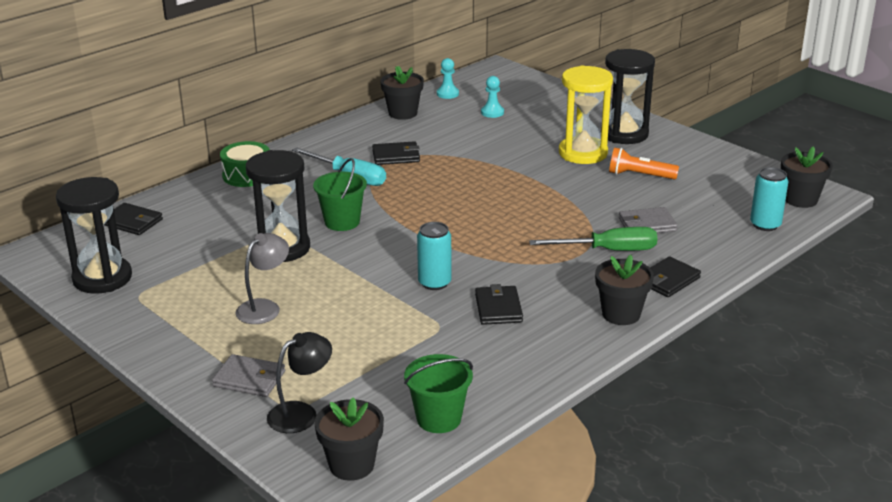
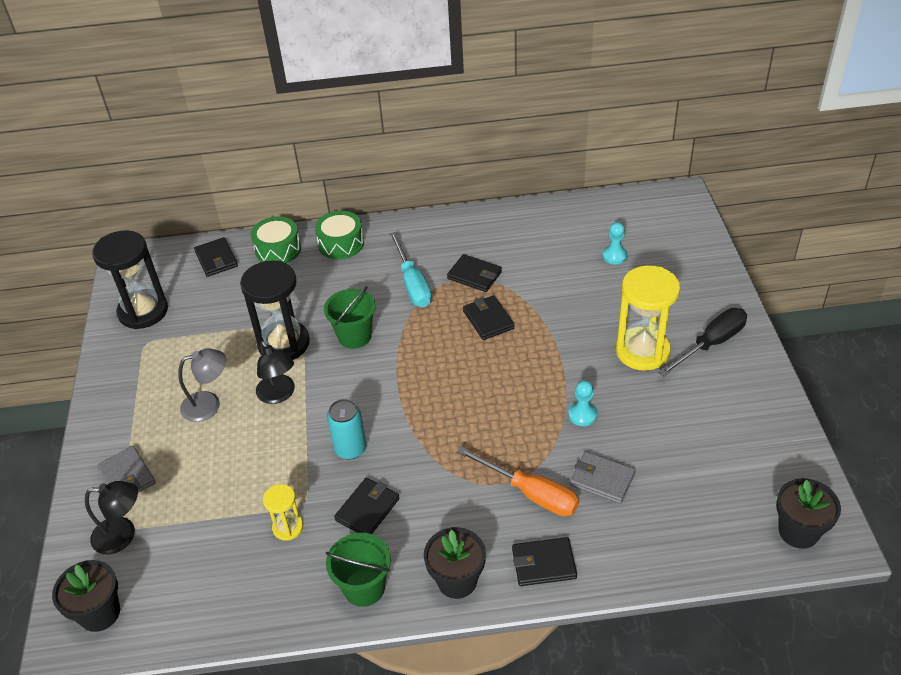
camera: 40 degrees right, 15 degrees up
black flower pot [380,66,424,120] -> none
green bucket [404,354,473,433] -> green bucket moved to [326,533,391,607]
turquoise pawn [437,58,459,99] -> turquoise pawn moved to [568,380,597,426]
green screwdriver [529,227,657,251] -> orange screwdriver [457,447,579,516]
black hourglass [601,49,655,144] -> black screwdriver [658,308,747,377]
orange flashlight [609,147,679,180] -> none
turquoise can [750,167,788,231] -> none
none -> green drum [251,216,301,263]
none -> black lamp [256,341,295,404]
none -> yellow hourglass [263,484,303,541]
none -> black wallet [463,295,515,340]

